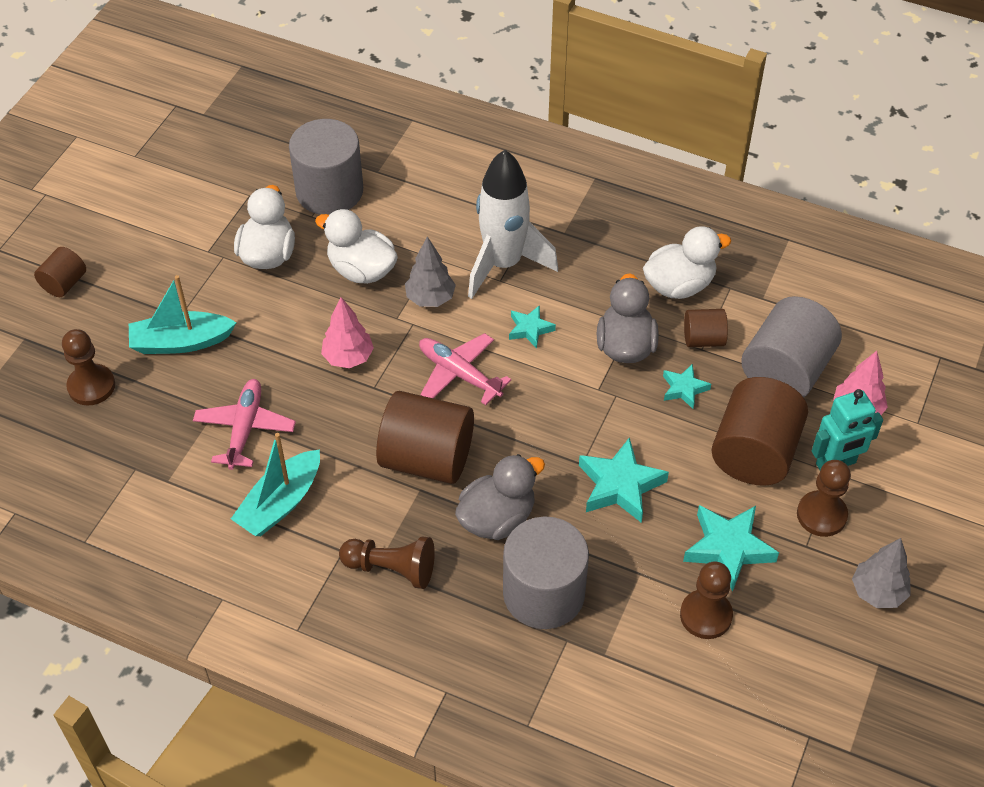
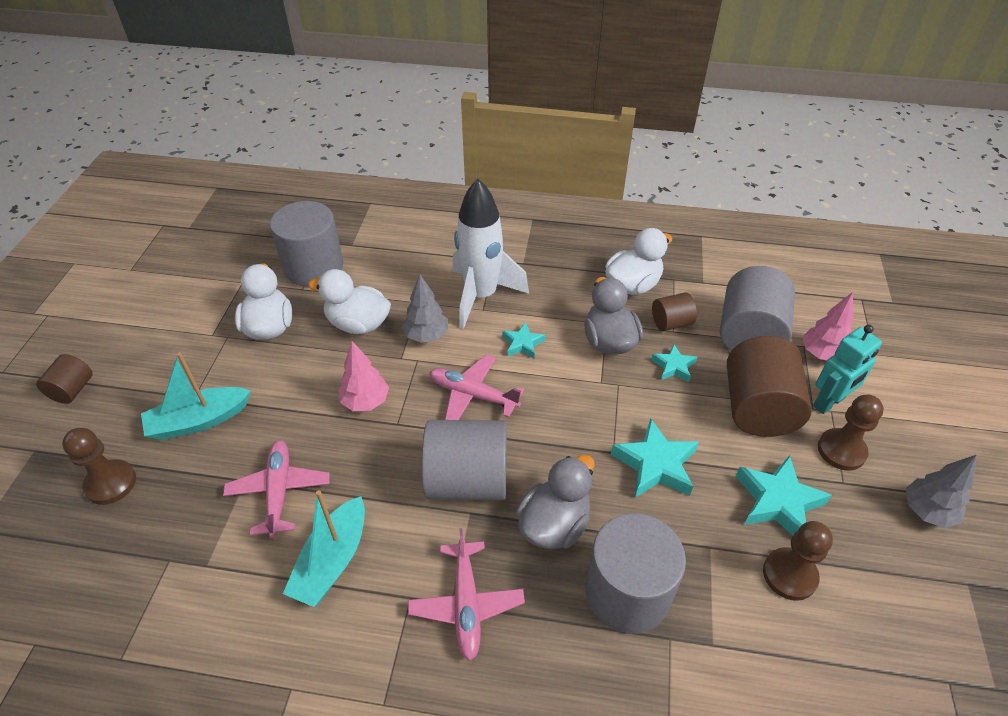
camera: 15 degrees left, 5 degrees down
brown pawn [339,536,435,589] -> pink plane [408,528,525,661]
brown cylinder [376,391,474,484] -> grey cylinder [422,420,507,501]

